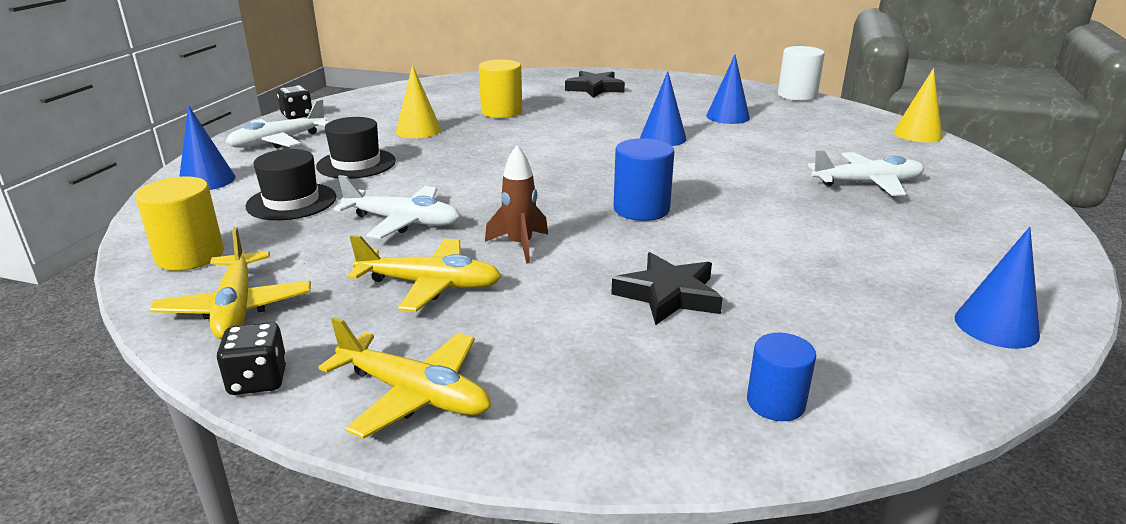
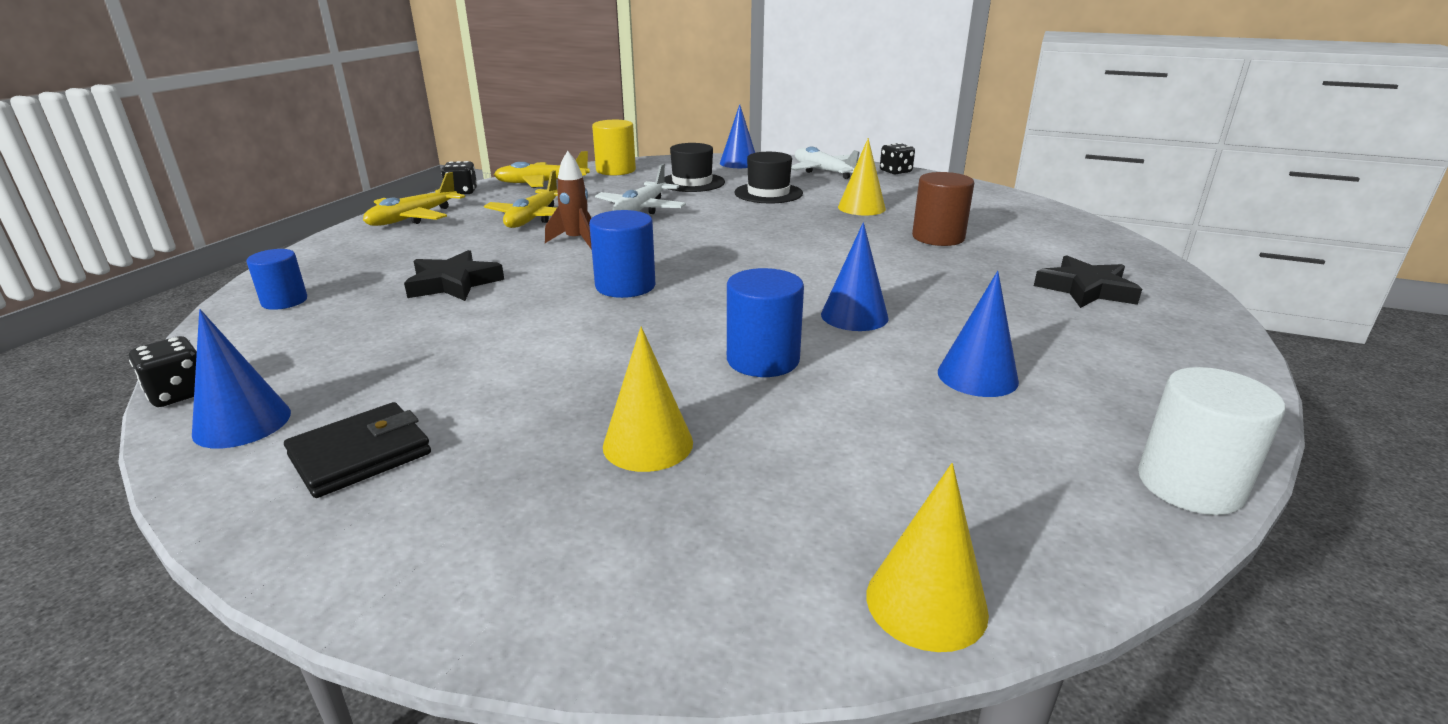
camera: 95 degrees right, 0 degrees up
yellow cylinder [479,59,522,118] -> brown cylinder [912,172,974,246]
white plane [808,150,924,196] -> yellow cone [603,327,693,472]
none -> black dice [129,336,197,407]
none -> black wallet [284,402,431,498]
none -> blue cylinder [727,268,804,377]

